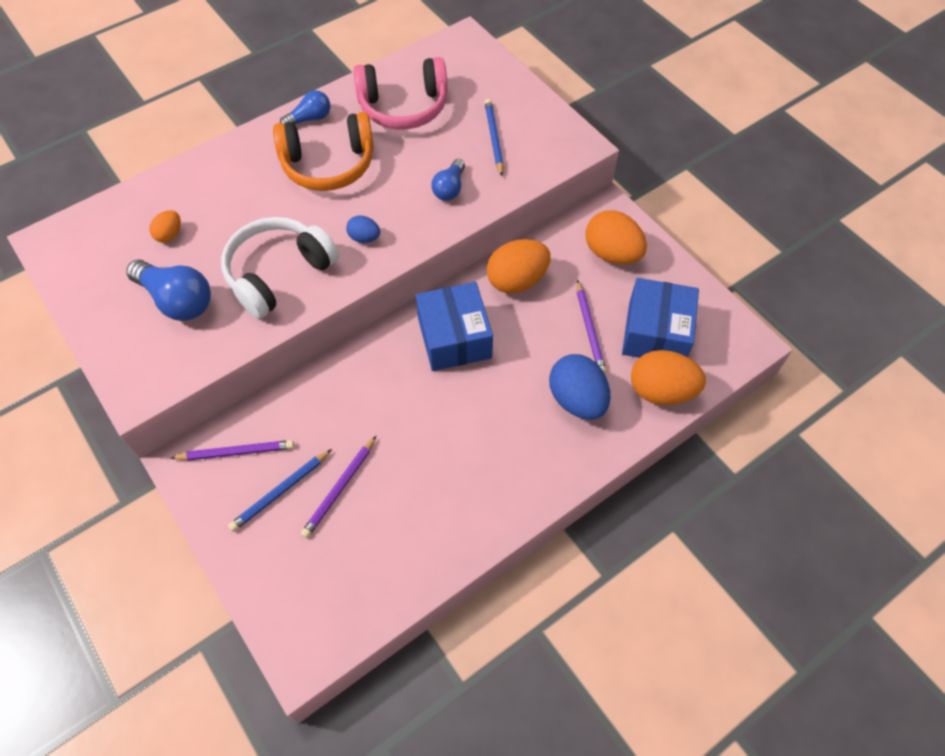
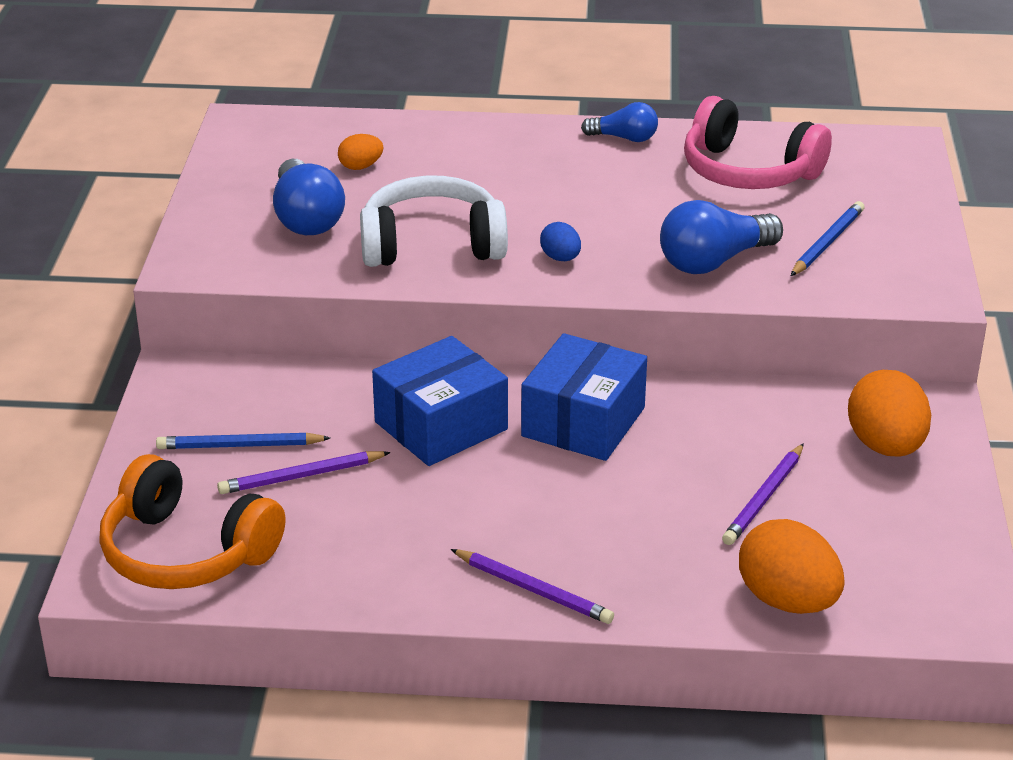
camera: 40 degrees right, 25 degrees down
purple pencil [171,440,294,461] -> purple pencil moved to [451,549,614,624]
orange headphones [273,112,374,191] -> orange headphones moved to [99,454,285,589]
blue light bulb [431,159,465,201] -> blue light bulb [660,200,783,274], size x1.67
orange egg [487,239,551,294] -> none
blue egg [549,354,610,420] -> none
blue box [622,278,699,358] -> blue box moved to [372,336,508,466]

